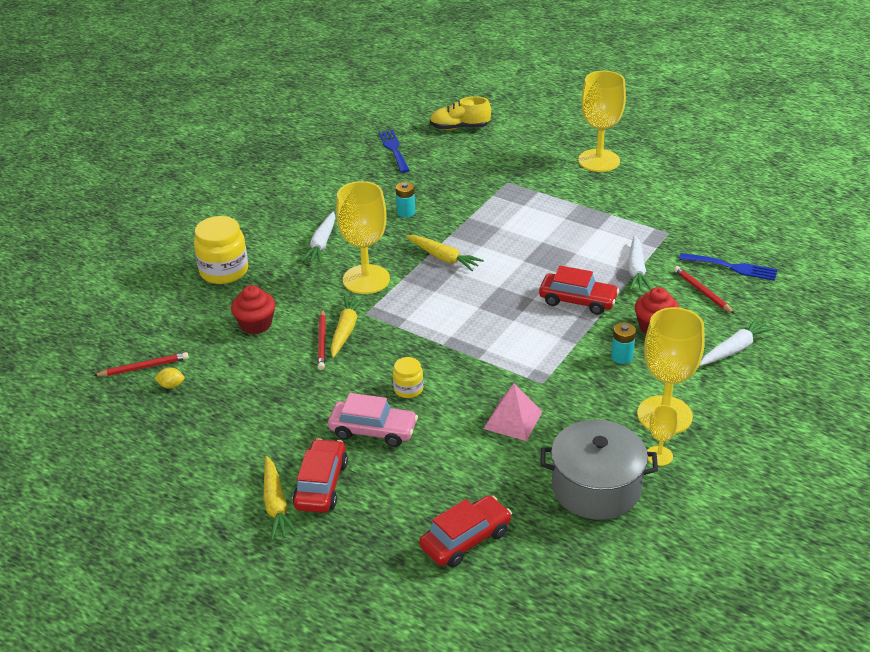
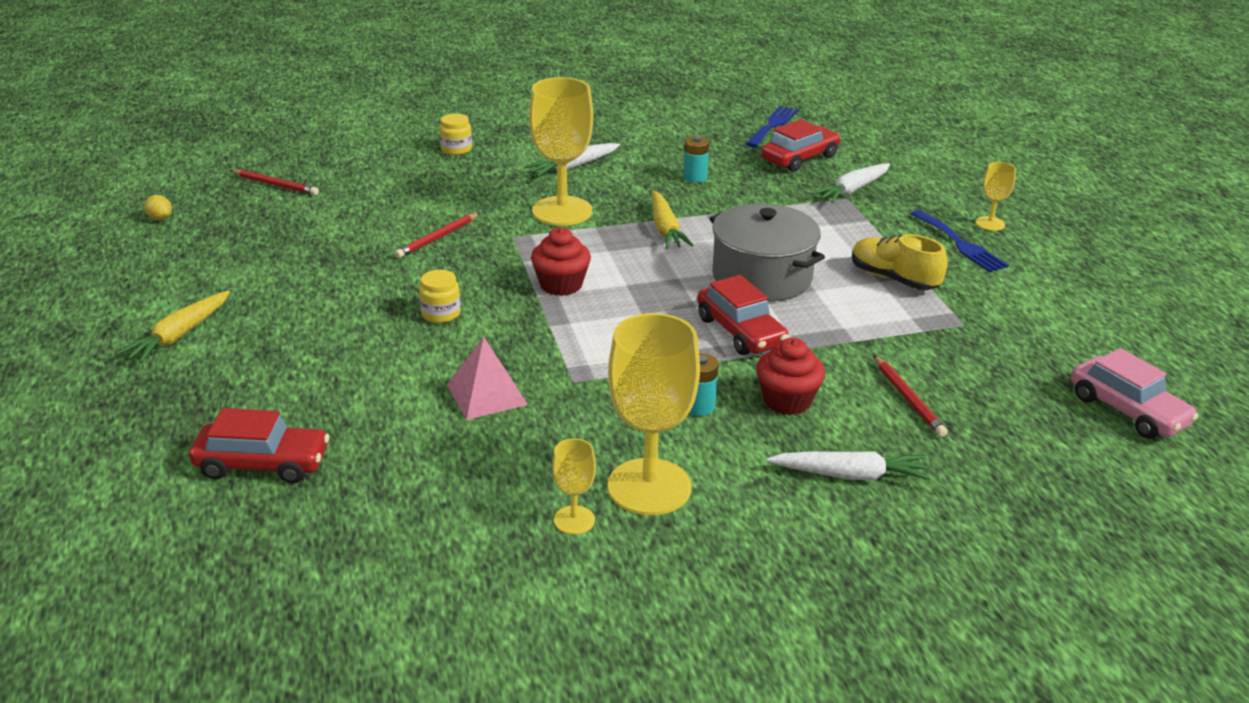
camera: 40 degrees right, 5 degrees down
yellow lemon [154,367,185,389] -> yellow lemon moved to [144,195,172,220]
yellow jar [194,216,248,284] -> yellow jar [439,113,472,155], size x0.53
red cupcake [231,285,275,334] -> red cupcake moved to [531,228,591,296]
red car [293,438,348,513] -> red car moved to [761,119,841,172]
pink car [328,393,418,447] -> pink car moved to [1071,348,1199,439]
yellow carrot [330,295,366,358] -> none
yellow shoe [430,96,491,130] -> yellow shoe moved to [852,234,947,290]
grey pot [540,420,658,520] -> grey pot moved to [709,203,825,302]
yellow goblet [578,71,626,172] -> yellow goblet [976,162,1016,231], size x0.47
white carrot [628,235,652,291] -> white carrot moved to [812,163,890,203]
red pencil [674,266,735,314] -> red pencil turned 150 degrees clockwise [874,355,948,437]
blue fork [679,253,778,281] -> blue fork moved to [911,210,1009,272]

